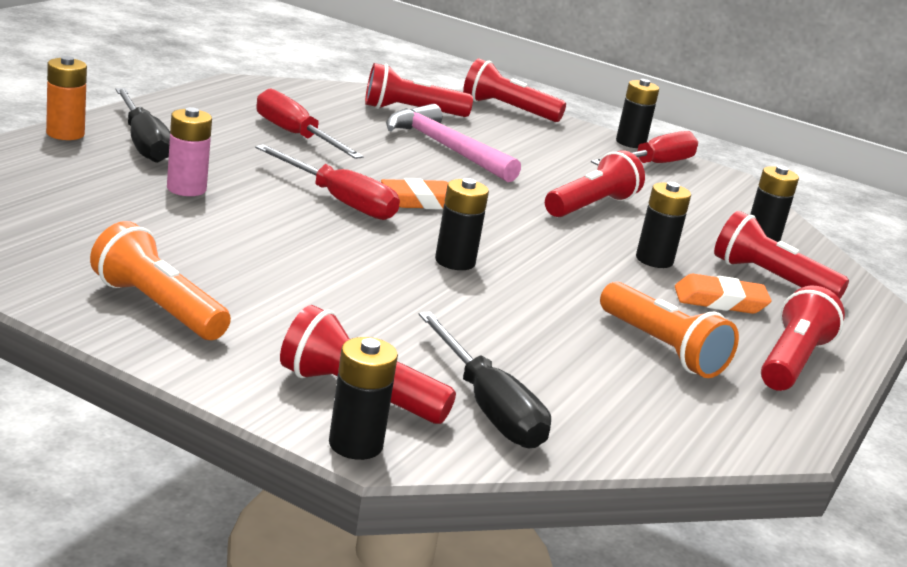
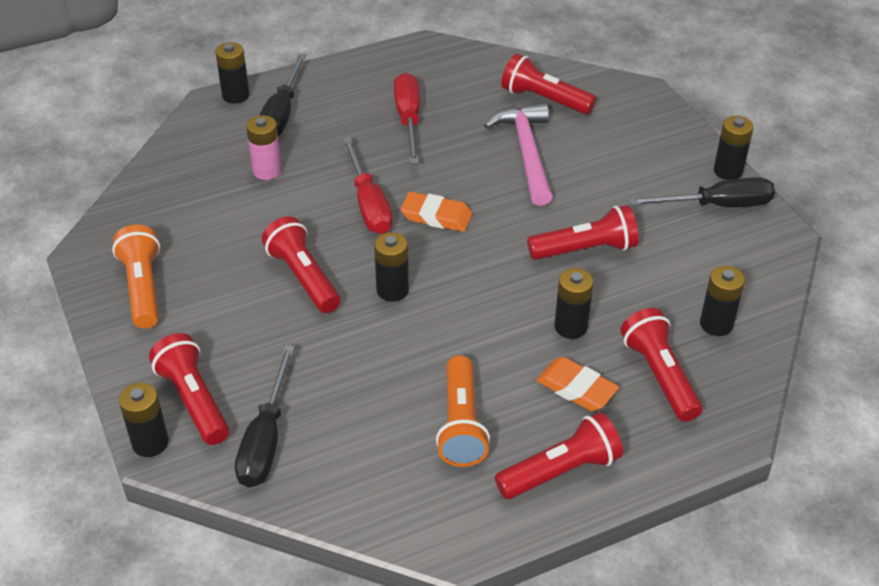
camera: 40 degrees right, 20 degrees up
orange battery [46,56,87,140] -> black battery [215,42,250,104]
red flashlight [463,58,566,122] -> red flashlight moved to [262,216,340,313]
red screwdriver [591,131,698,165] -> black screwdriver [628,177,775,207]

